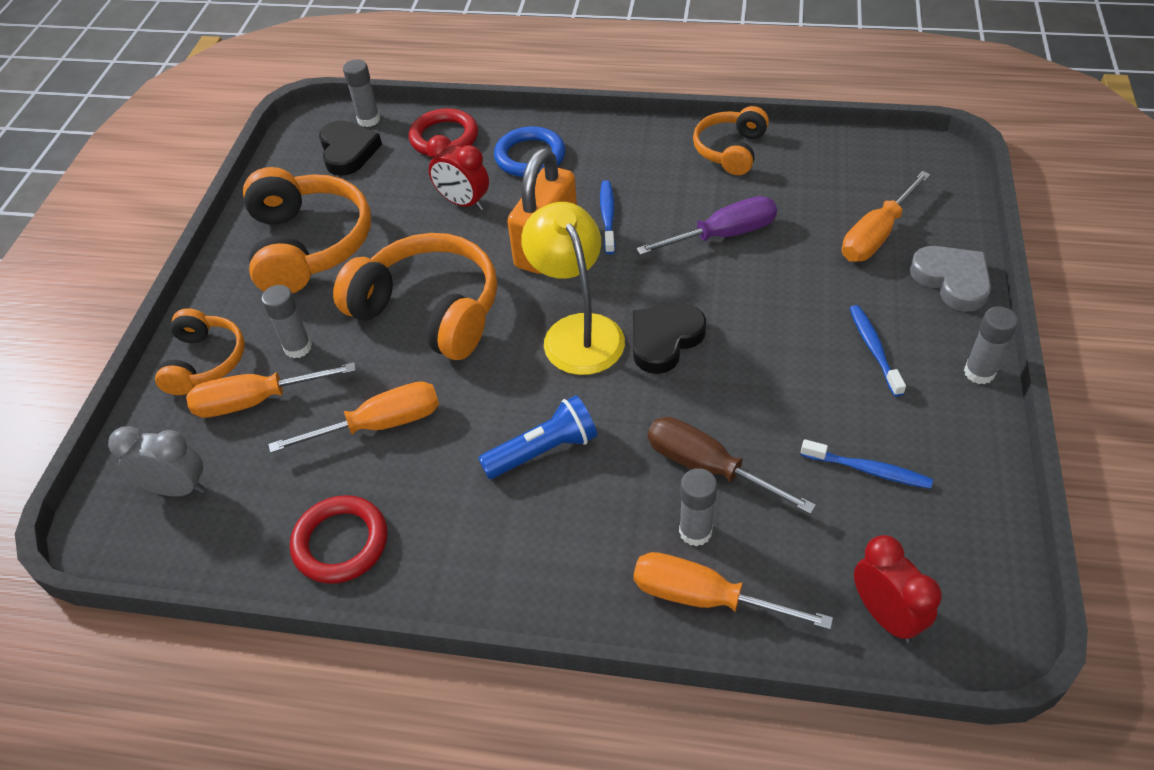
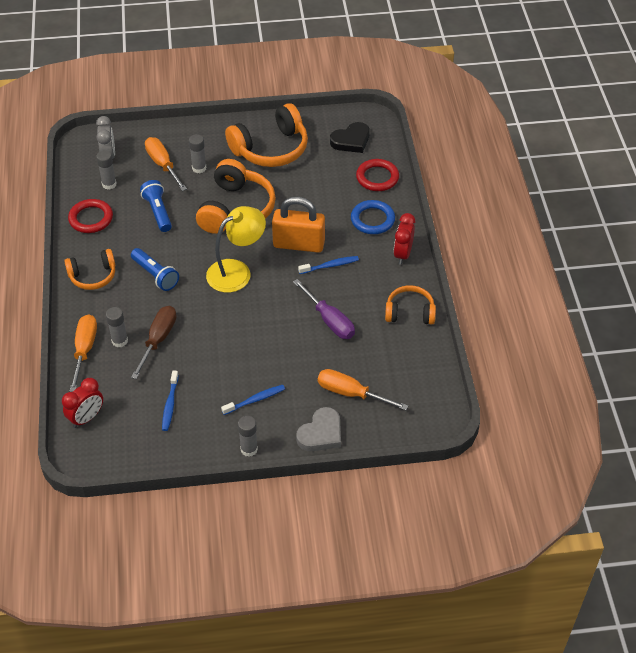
camera: 70 degrees right, 0 degrees up
orange headphones [155,308,245,395] -> orange headphones moved to [64,249,115,290]
orange screwdriver [268,381,439,453] -> blue flashlight [140,180,172,232]
grey glue stick [343,59,380,127] -> grey glue stick moved to [96,150,117,190]
red clock [427,135,489,210] -> red clock moved to [393,213,415,265]
black heart [633,304,706,374] -> none

